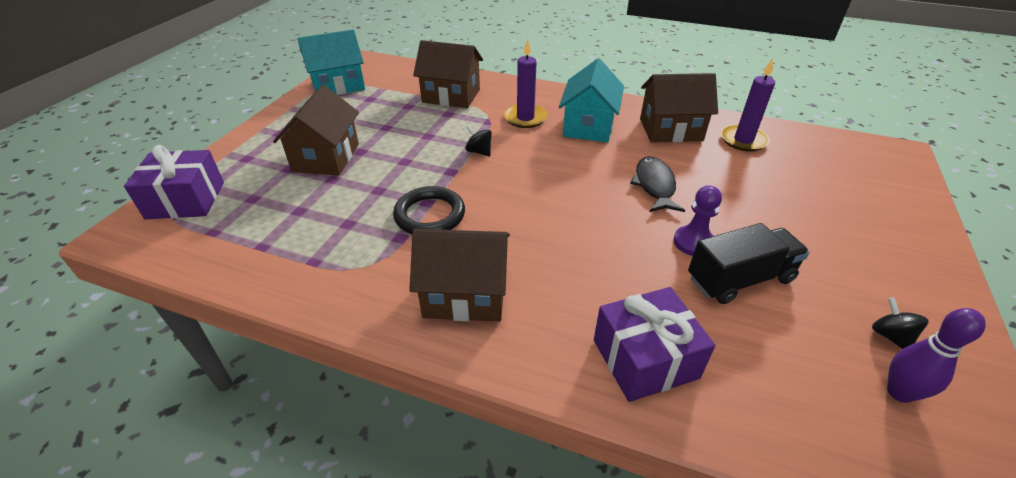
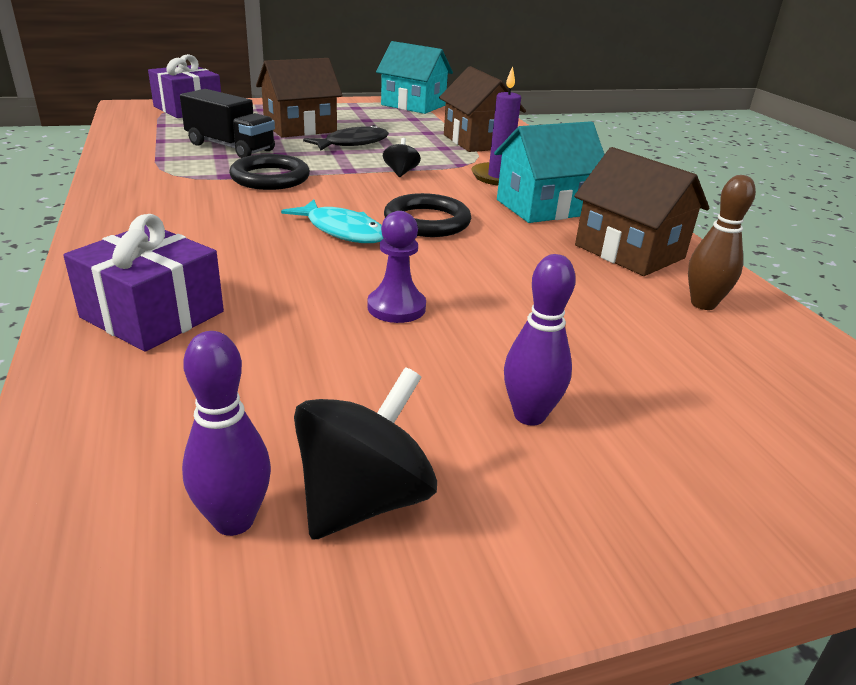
camera: 50 degrees right, 10 degrees down
brown house [409,229,510,321] -> none
black fish [630,156,685,212] -> black fish moved to [303,125,389,150]
black truck [688,223,810,304] -> black truck moved to [180,89,275,158]
purple candle [721,58,775,152] -> brown bowling pin [688,175,756,310]
black spinning top [872,298,929,349] -> black spinning top [294,367,437,540], size x1.84
none -> turquoise fish [281,200,384,243]
none -> black ring [384,193,471,237]
none -> purple bowling pin [504,254,576,426]

